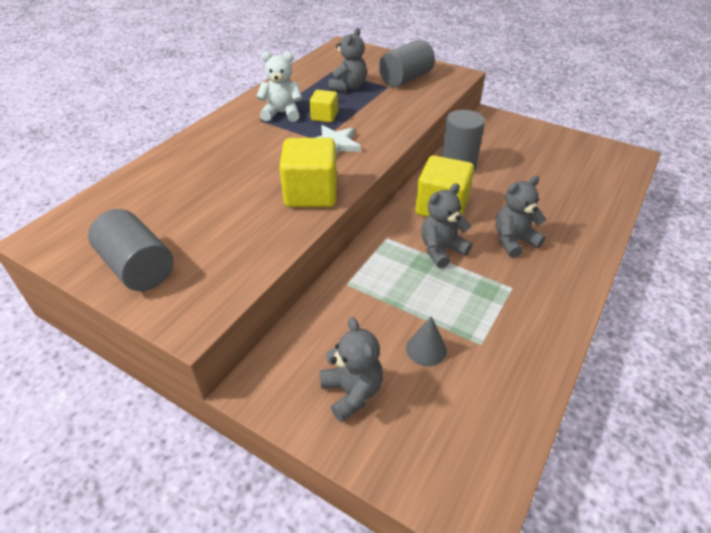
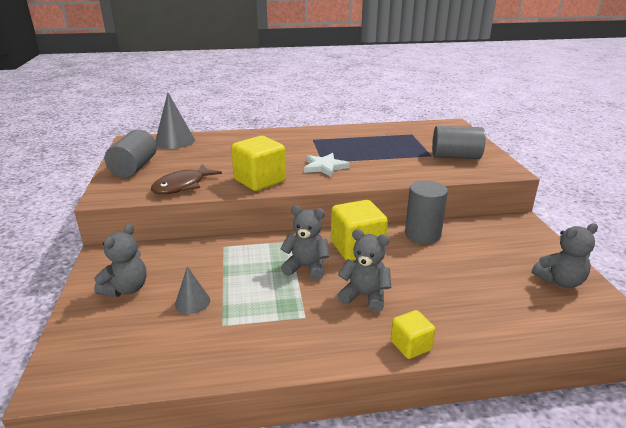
camera: 50 degrees right, 15 degrees down
white teddy bear [256,52,302,122] -> none
yellow cube [310,90,338,123] -> yellow cube moved to [391,310,435,359]
grey teddy bear [329,28,367,92] -> grey teddy bear moved to [532,223,598,288]
none -> brown fish [151,164,222,194]
none -> grey cone [155,93,195,149]

